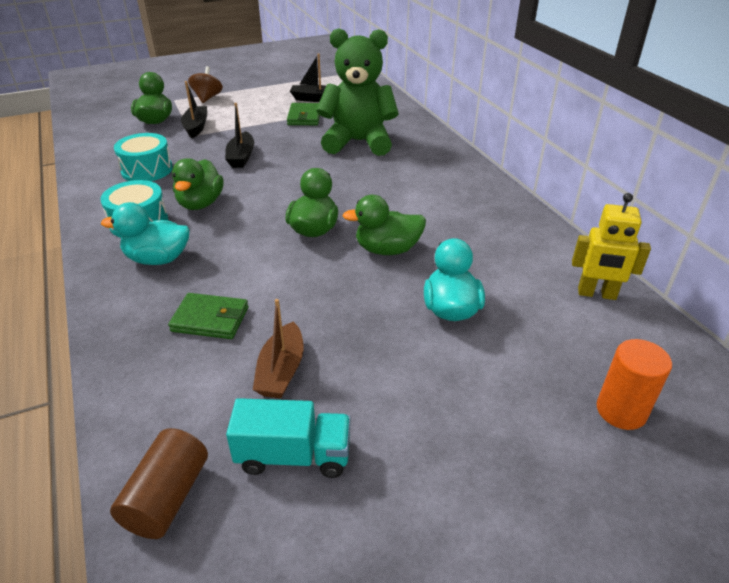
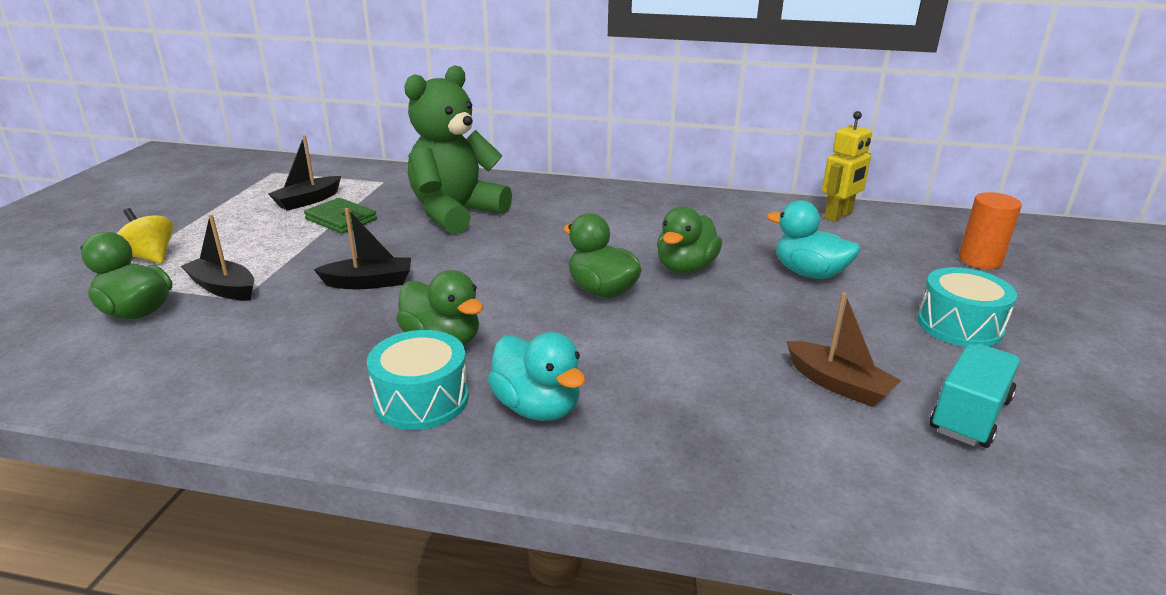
camera: 55 degrees left, 10 degrees down
turquoise duck [101,202,190,265] -> turquoise duck turned 75 degrees counterclockwise [488,332,585,421]
brown cylinder [110,428,208,539] -> none
turquoise drum [114,133,173,181] -> turquoise drum moved to [917,267,1017,347]
green wallet [168,293,248,339] -> none
brown spinning top [188,66,223,103] -> yellow spinning top [117,208,174,264]
black boat [225,103,254,168] -> black boat turned 45 degrees counterclockwise [314,208,411,289]

